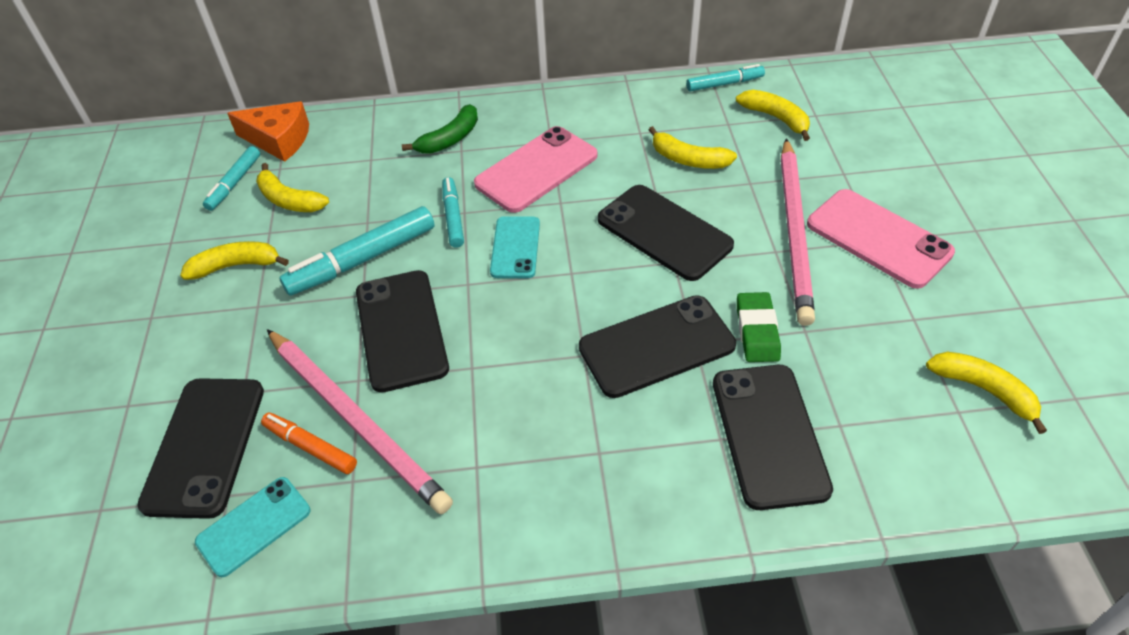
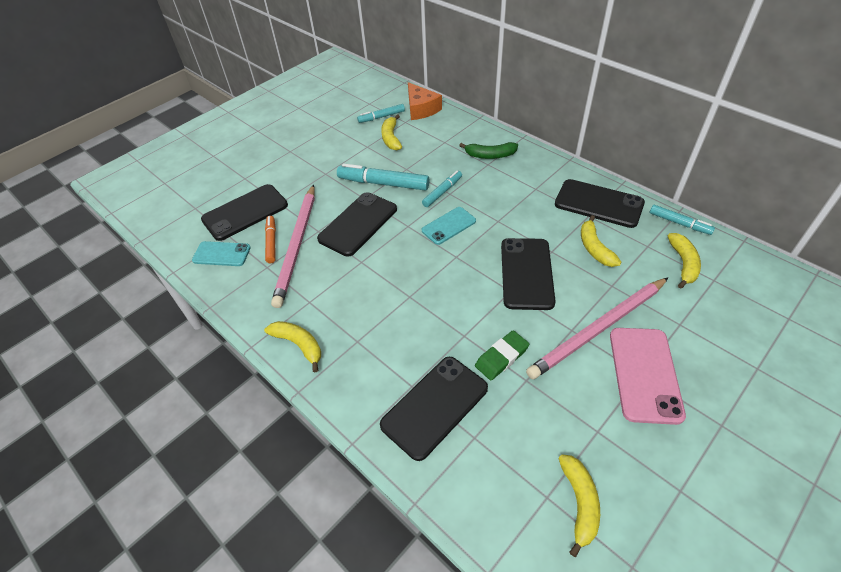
camera: 50 degrees right, 0 degrees up
yellow banana [180,241,289,280] -> yellow banana moved to [264,321,321,372]
pink phone [474,126,597,213] -> none
black phone [579,295,736,398] -> black phone moved to [555,179,645,228]

